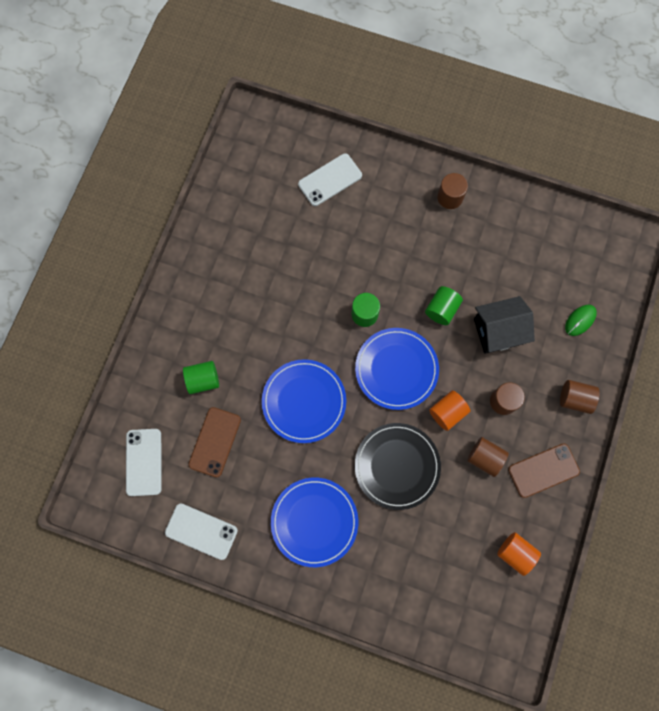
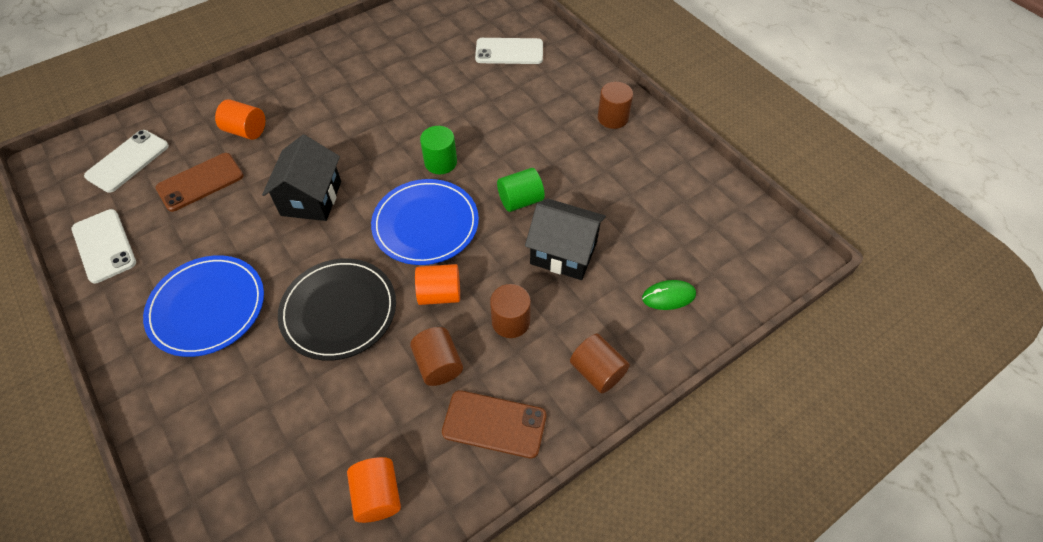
camera: 35 degrees right, 20 degrees down
green cylinder [183,361,219,394] -> orange cylinder [215,99,265,140]
blue plate [262,359,346,443] -> black house [262,135,341,221]

